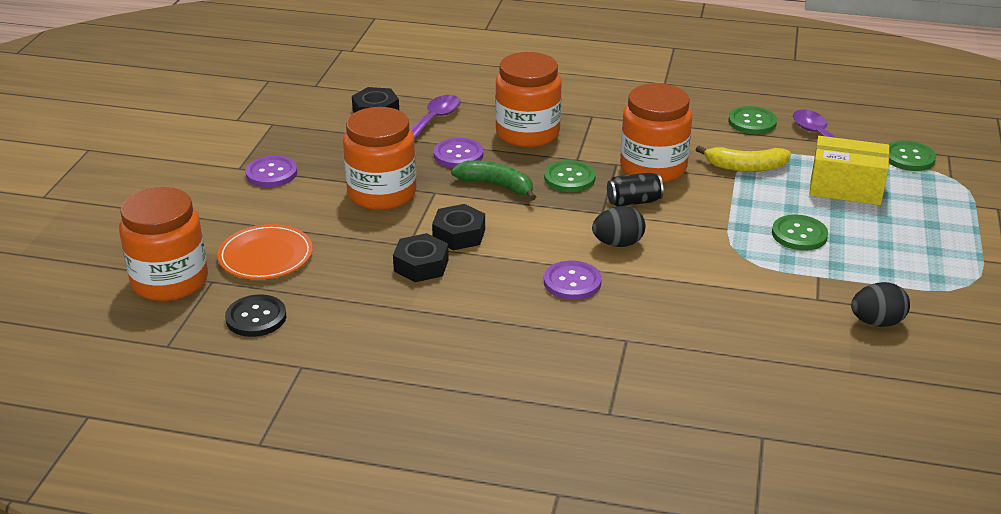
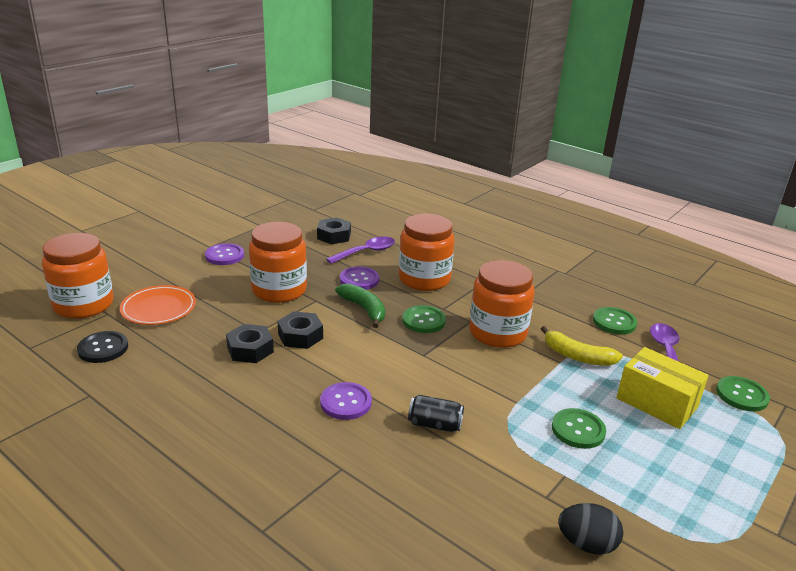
camera: 25 degrees right, 5 degrees down
black egg [592,206,646,247] -> none
black can [607,172,663,207] -> black can moved to [408,395,464,432]

